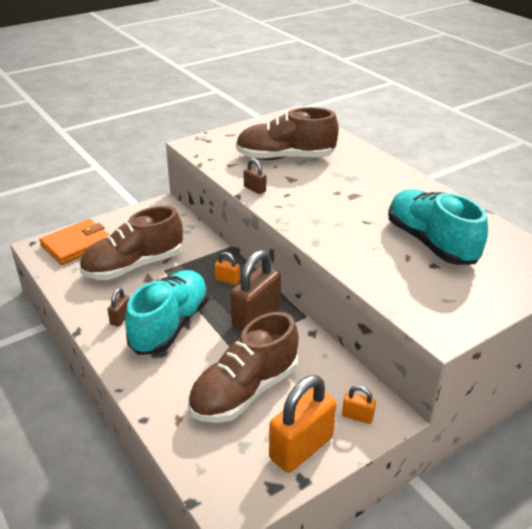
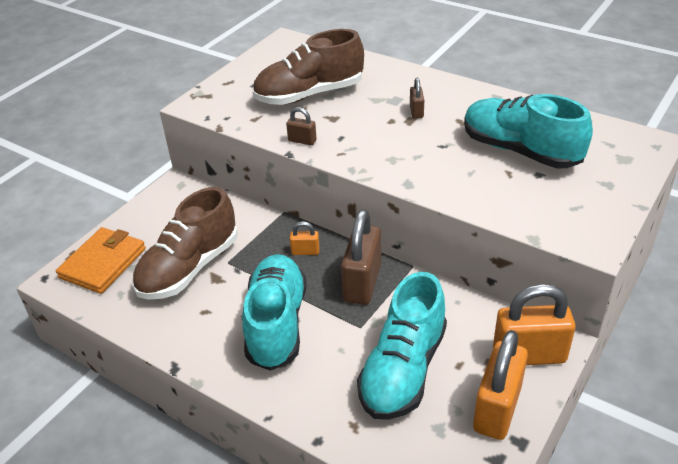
camera: 20 degrees left, 5 degrees up
brown padlock [108,288,130,327] -> brown padlock moved to [410,78,424,119]
brown shoe [188,312,299,423] -> turquoise shoe [357,272,447,420]
orange padlock [342,385,376,424] -> orange padlock [493,284,575,365], size x2.14

